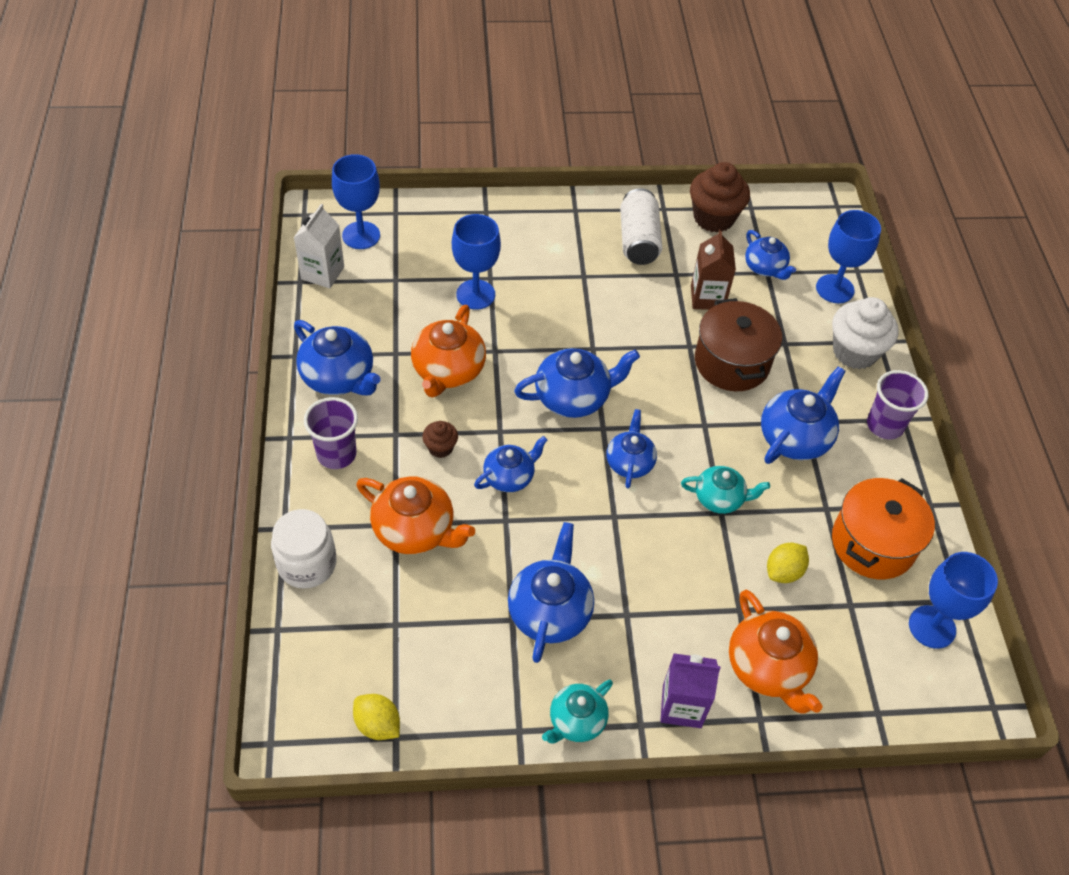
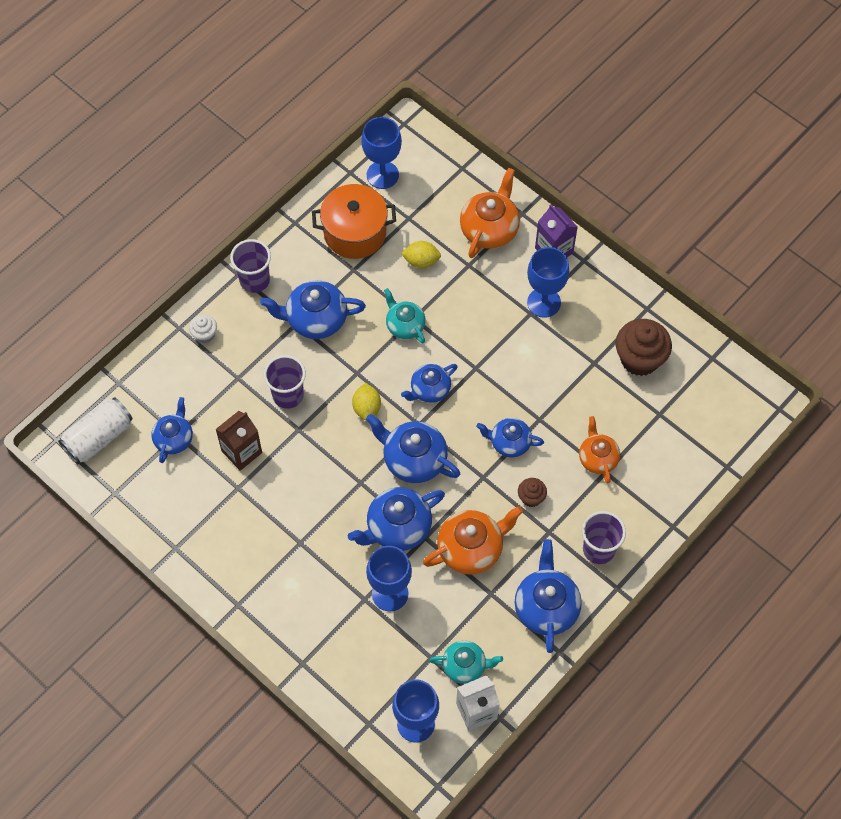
camera: 130 degrees left, 10 degrees up
white jar [271,509,337,589] -> none
yellow lemon [353,694,400,740] -> yellow lemon moved to [352,383,381,421]
orange teapot [356,477,475,554] -> orange teapot [579,416,620,483], size x0.64
blue teapot [508,522,594,663] -> blue teapot moved to [348,487,445,551]
turquoise teapot [542,680,613,744] -> turquoise teapot moved to [429,640,503,684]
white can [620,188,662,265] -> white can moved to [58,397,133,464]
brown cupcake [690,162,750,233] -> brown cupcake moved to [616,319,672,376]
brown pot [695,298,782,391] -> purple cup [264,355,306,409]
blue goblet [816,210,881,303] -> blue goblet moved to [527,247,569,318]
white cupcake [832,297,899,369] -> white cupcake [189,315,217,343], size x0.51

